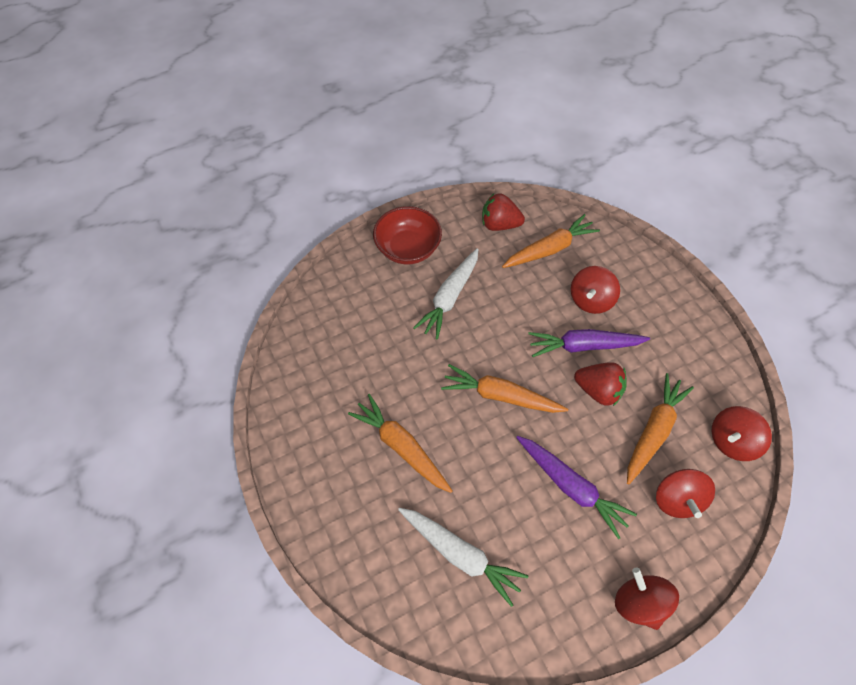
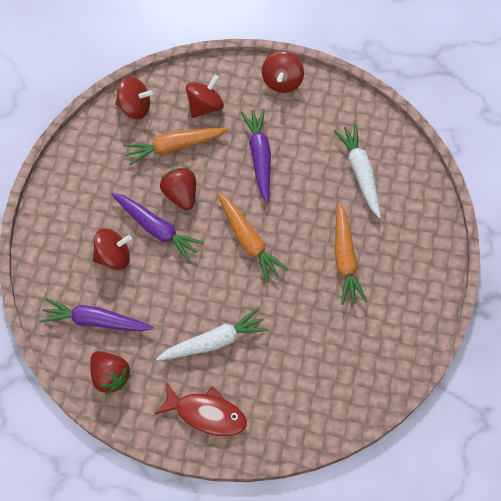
camera: 140 degrees left, 5 degrees up
red bowl [373,206,442,265] -> red fish [155,383,247,437]
orange carrot [502,214,600,268] -> purple carrot [39,298,154,332]

